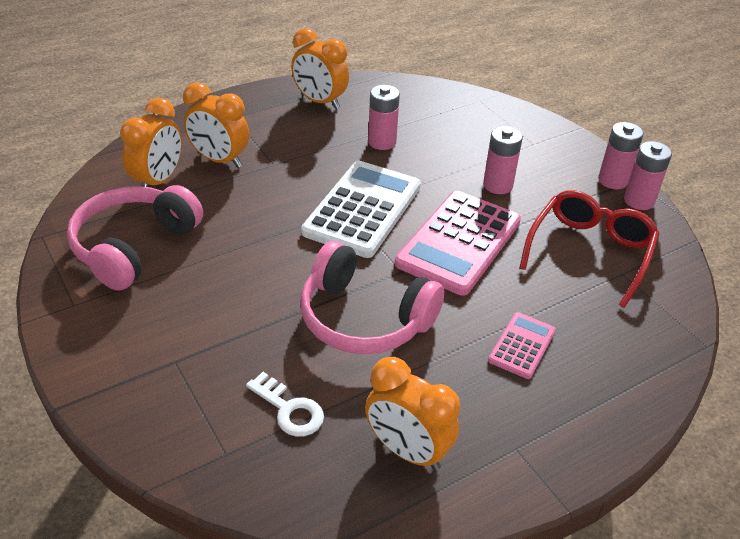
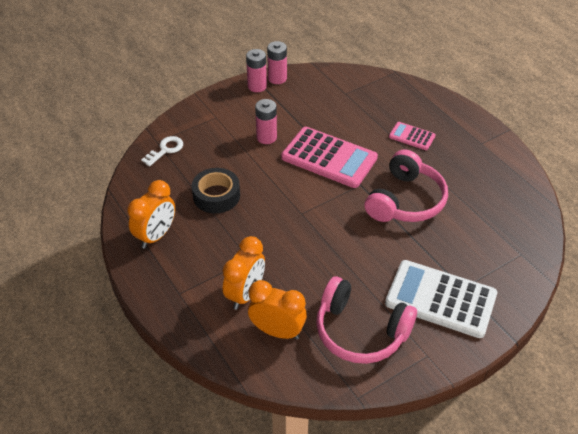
camera: 90 degrees left, 5 degrees up
white key [246,372,324,437] -> white key moved to [141,136,183,166]
white calculator [301,161,421,258] -> white calculator moved to [385,260,497,338]
orange clock [365,357,460,471] -> none
pink battery [368,85,400,150] -> black tape [192,168,240,213]
red glasses [519,190,660,308] -> none

